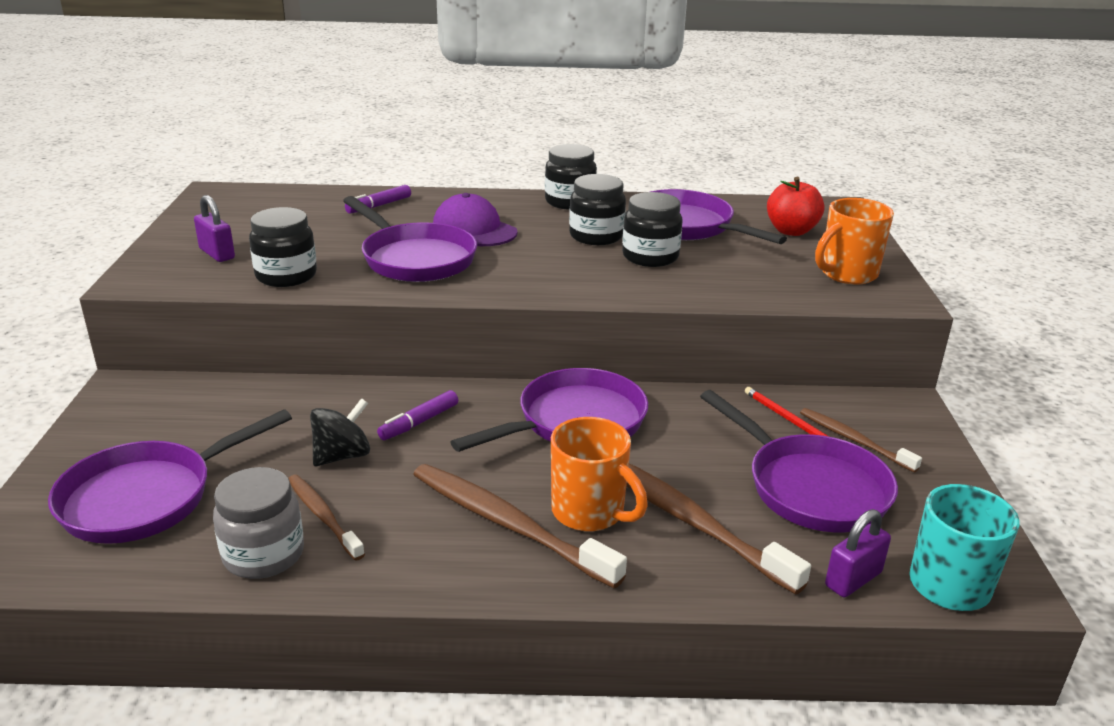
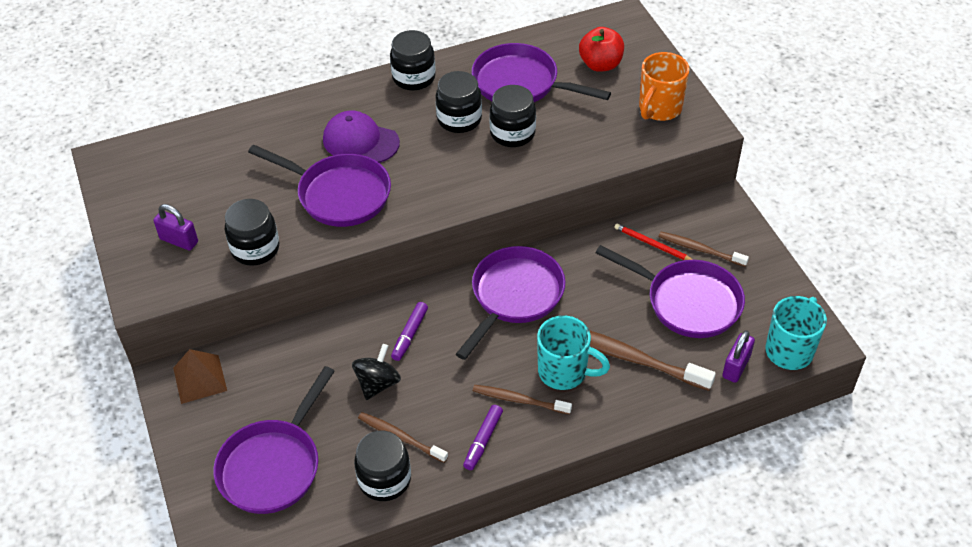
camera: 20 degrees left, 20 degrees up
grey jar [213,467,304,579] -> black jar [354,430,411,501]
purple marker [345,185,411,214] -> purple marker moved to [463,405,503,470]
brown toothbrush [413,464,627,588] -> brown toothbrush [473,385,572,414], size x0.58
orange mug [551,417,648,532] -> turquoise mug [537,315,610,390]
none -> brown pyramid [173,349,227,404]

